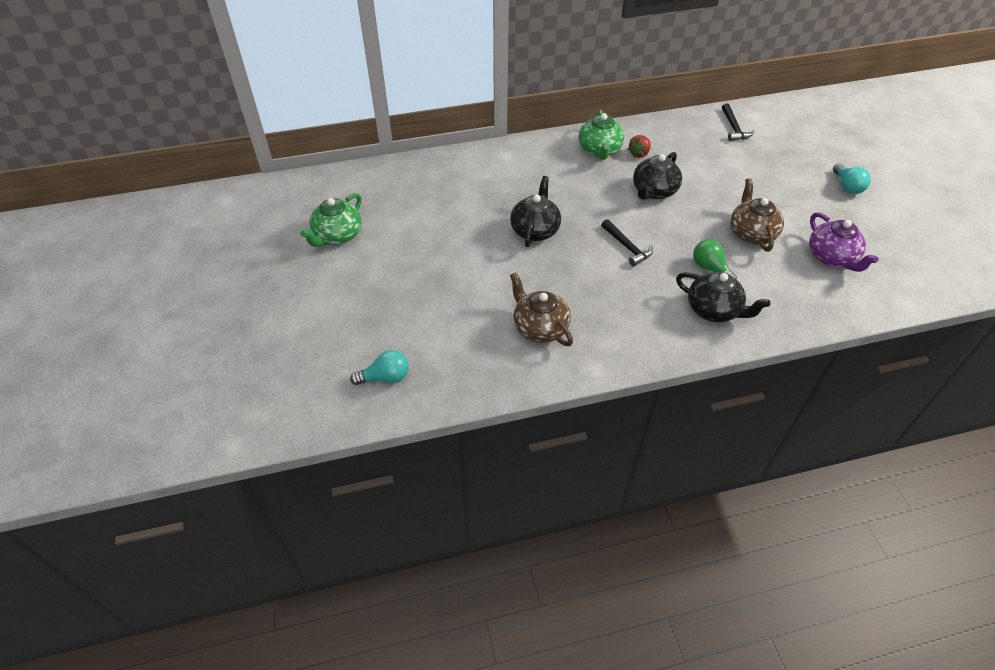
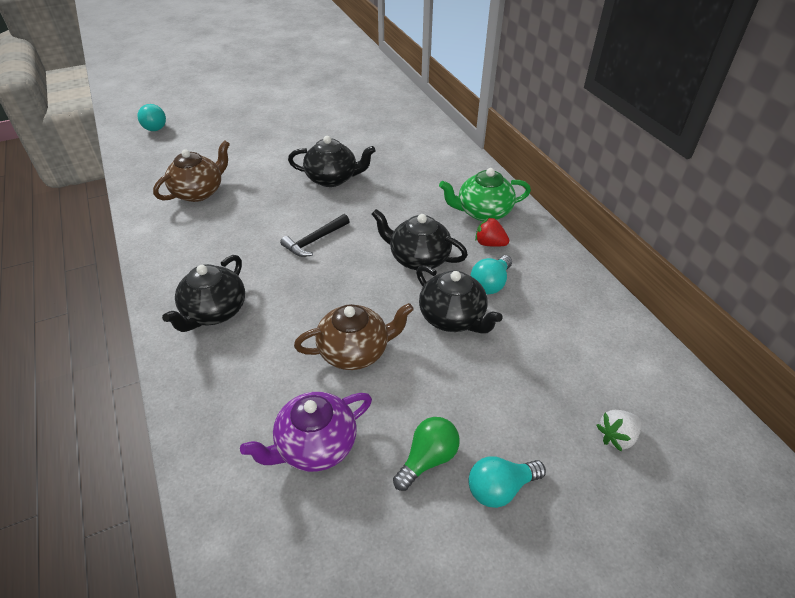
camera: 80 degrees right, 5 degrees down
green teapot [300,193,362,247] -> none
green light bulb [693,239,737,280] -> green light bulb moved to [393,417,460,491]
black hammer [722,103,754,141] -> none
none -> black teapot [416,265,503,334]
none -> turquoise light bulb [470,255,512,294]
none -> white strawberry [597,410,641,452]

